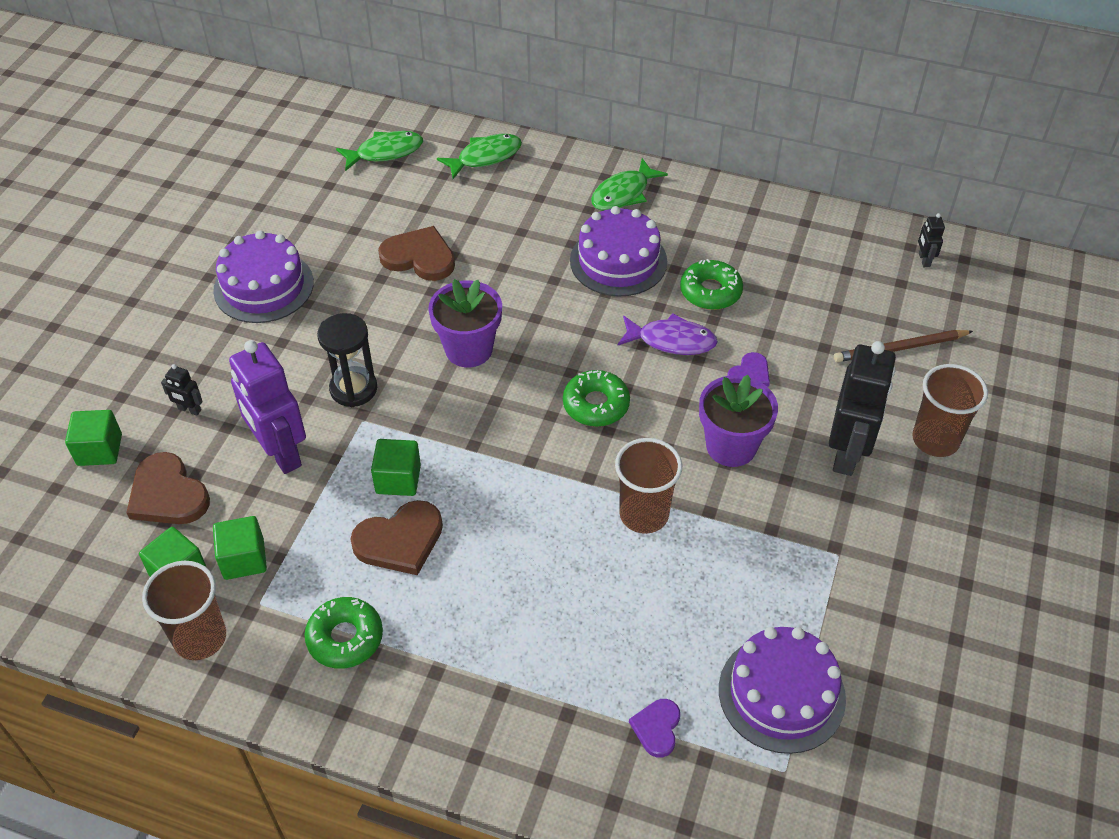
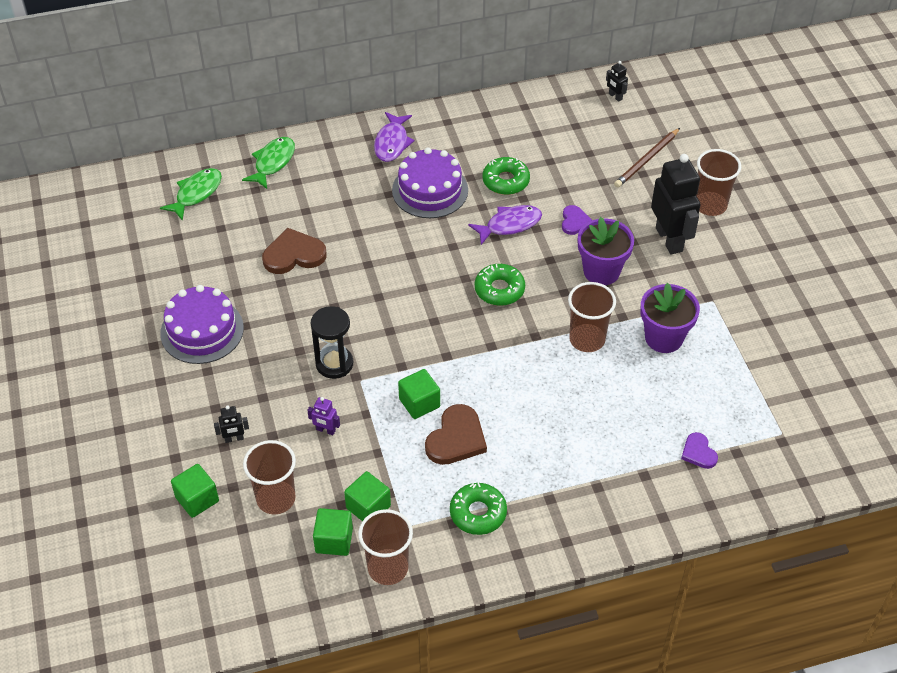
camera: 35 degrees left, 0 degrees up
brown heart [126,452,210,524] -> brown cup [243,440,296,514]
purple robot [229,340,306,474] -> purple robot [307,397,340,435], size x0.43
purple flower pot [428,279,502,367] -> purple flower pot moved to [640,283,700,353]
green fish [591,158,668,211] -> purple fish [374,112,415,162]
purple cake [719,627,846,754] -> none

